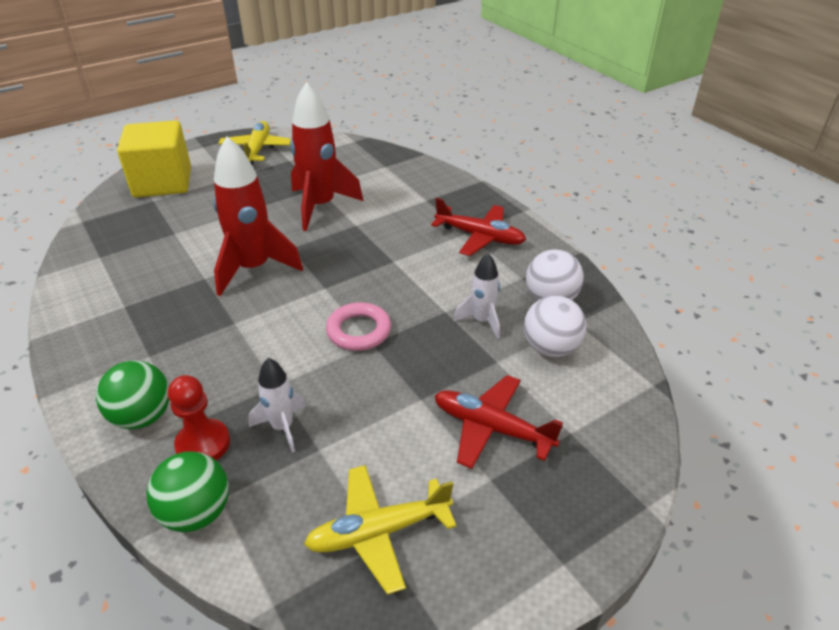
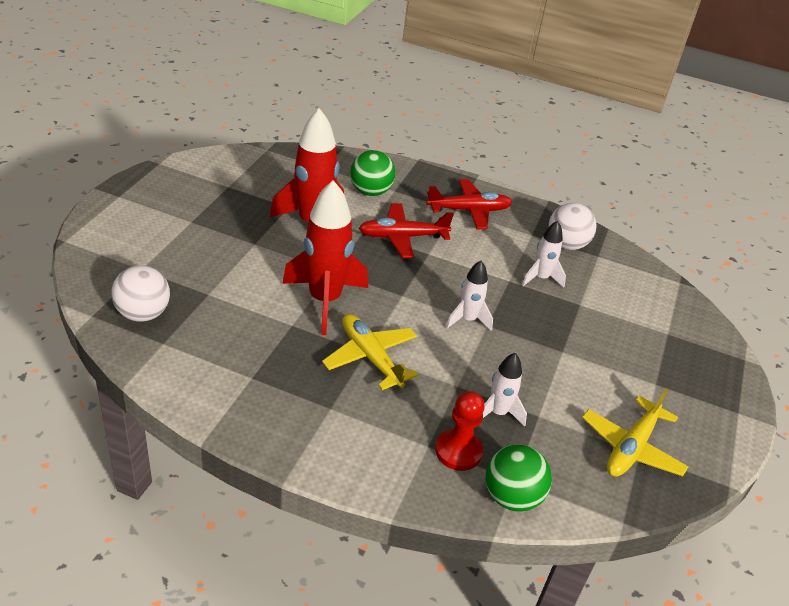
camera: 40 degrees left, 0 degrees up
green ball [96,360,169,429] -> green ball moved to [350,150,395,196]
yellow cube [117,120,191,198] -> none
yellow plane [218,121,291,165] -> yellow plane moved to [322,314,418,390]
pink ring [326,302,391,351] -> white rocket [446,261,493,331]
red plane [435,375,563,469] -> red plane moved to [359,203,454,258]
white ball [524,295,586,357] -> white ball moved to [111,265,170,322]

